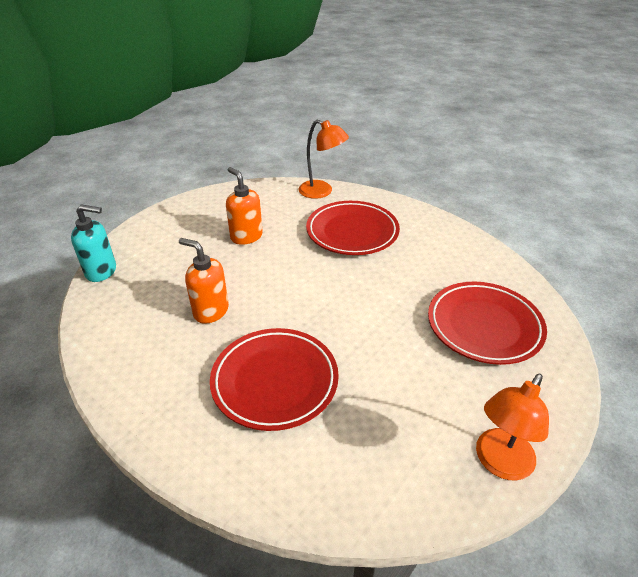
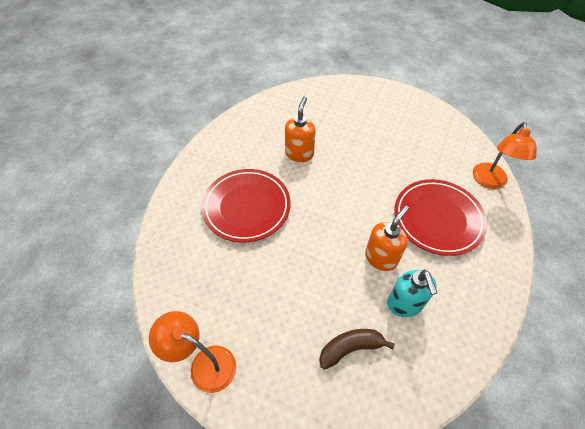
camera: 75 degrees right, 15 degrees up
turquoise soap dispenser [71,204,116,282] -> turquoise soap dispenser moved to [387,270,437,317]
orange soap dispenser [226,167,263,245] -> orange soap dispenser moved to [365,205,409,271]
red plate [428,282,547,365] -> brown banana [319,329,395,369]

